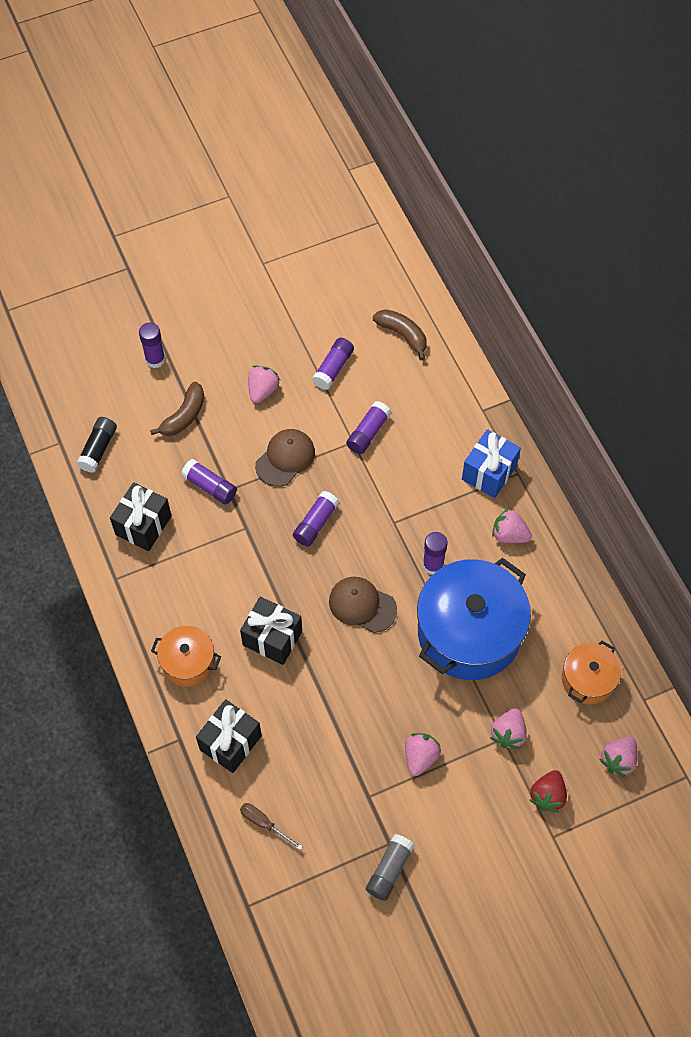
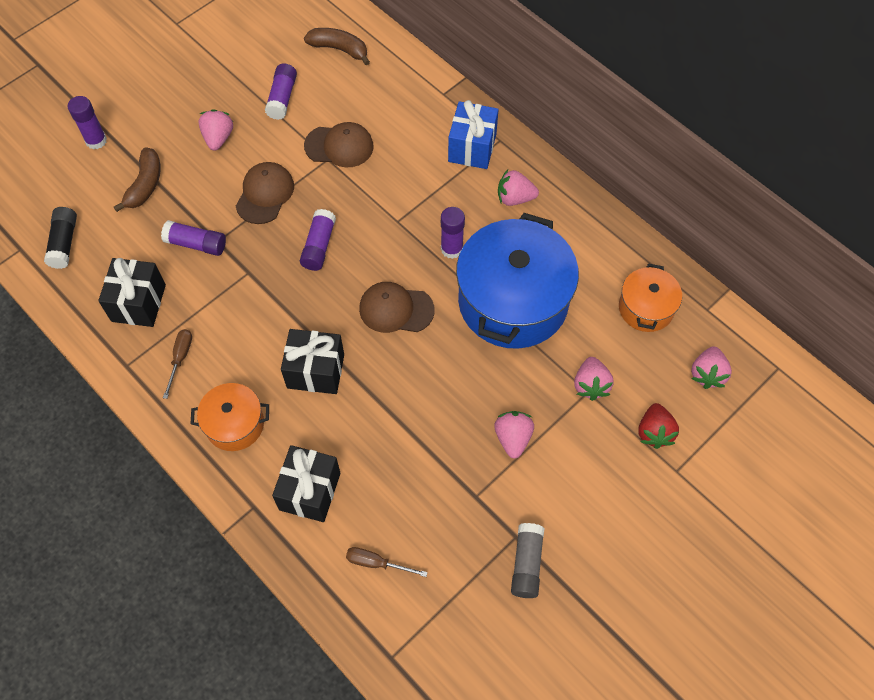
camera: 20 degrees left, 0 degrees up
purple glue stick [346,401,391,454] -> brown cap [304,122,374,167]
none -> brown screwdriver [163,329,192,399]

